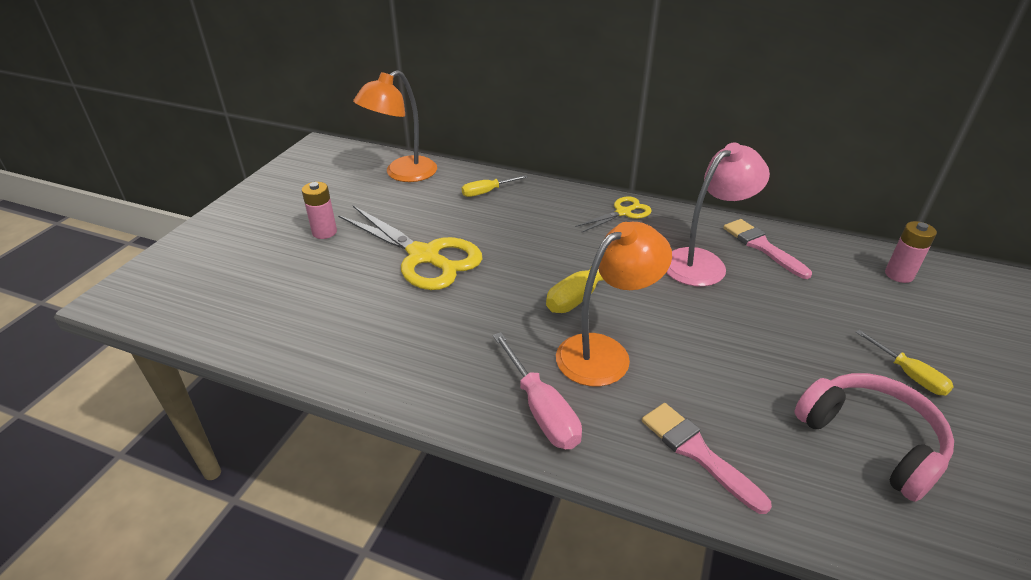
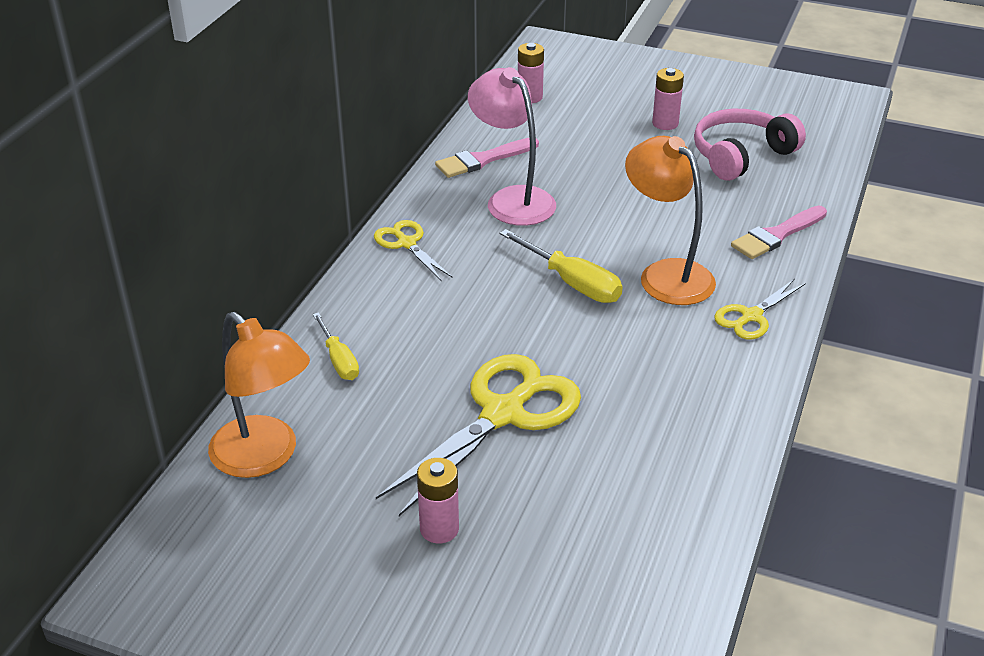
camera: 90 degrees left, 0 degrees up
pink screwdriver [493,332,582,449] -> yellow scissors [714,279,806,339]
yellow screwdriver [856,330,954,396] -> pink battery [652,68,684,130]

